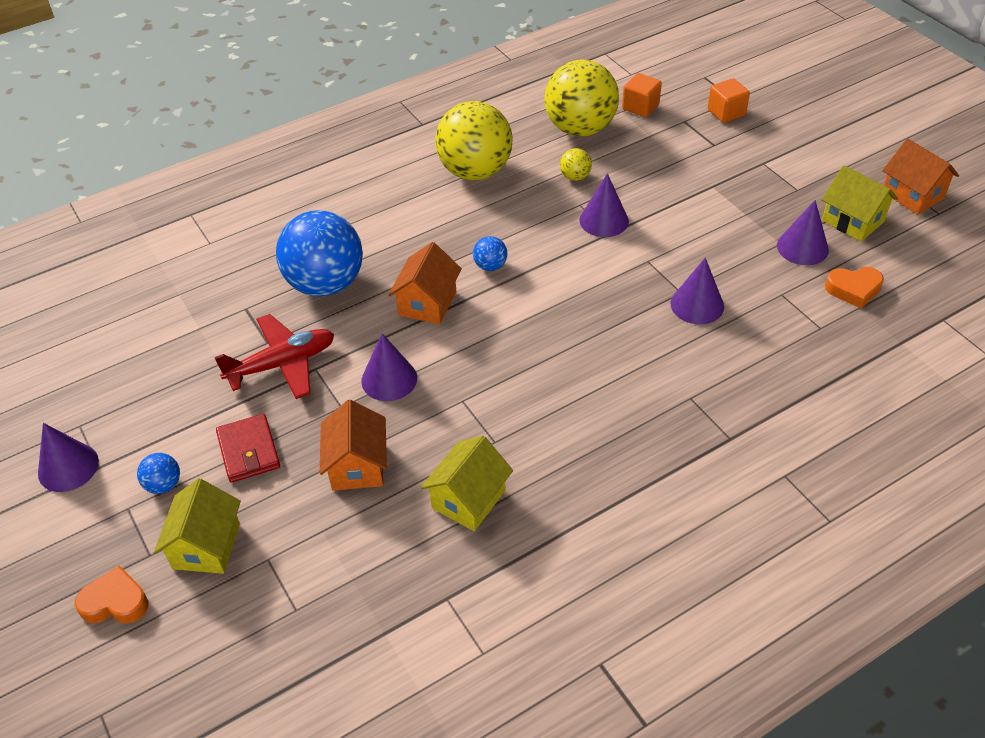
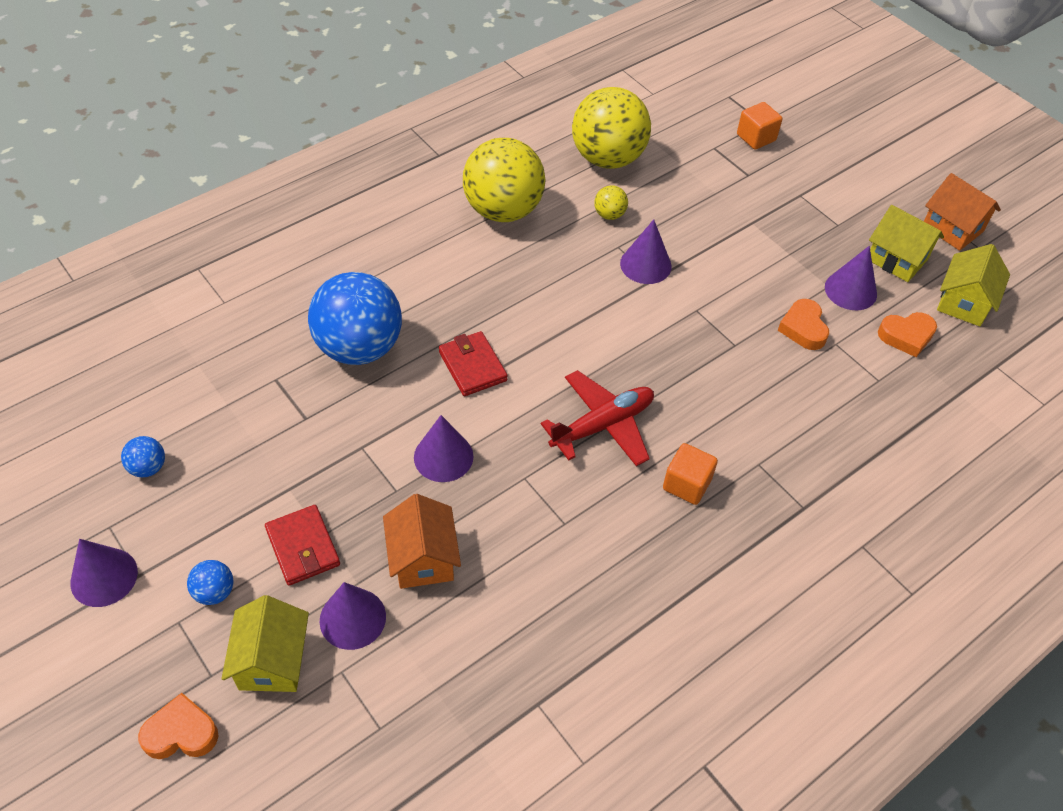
camera: 10 degrees left, 5 degrees up
red plane [214,314,334,399] -> red plane moved to [541,370,654,466]
orange house [388,242,462,324] -> red wallet [439,331,508,396]
yellow house [421,436,513,531] -> yellow house moved to [937,244,1010,326]
blue ball [473,236,507,271] -> blue ball moved to [121,436,165,477]
orange cube [622,73,662,117] -> orange cube moved to [663,443,718,505]
purple cone [670,258,724,324] -> purple cone moved to [319,582,386,650]
none -> orange heart [778,299,829,350]

